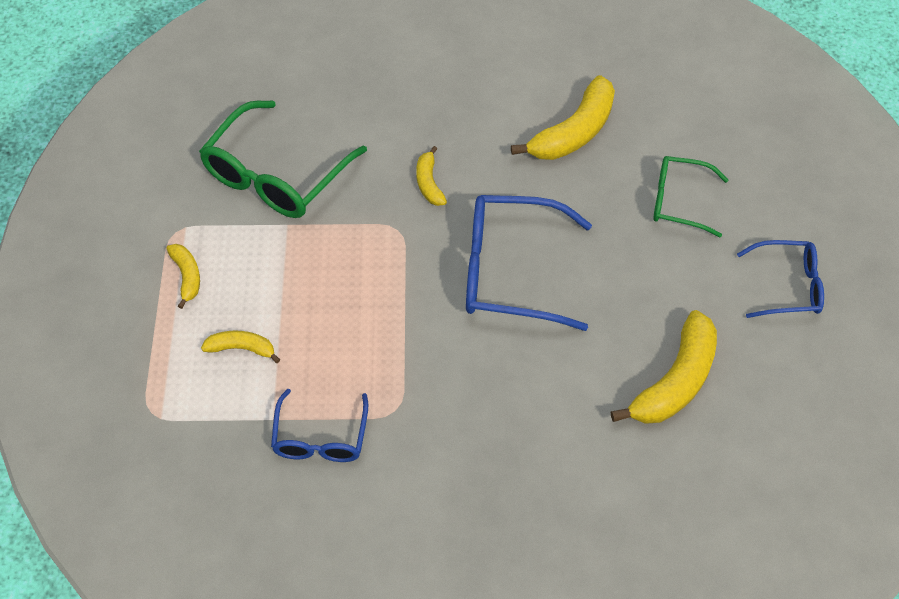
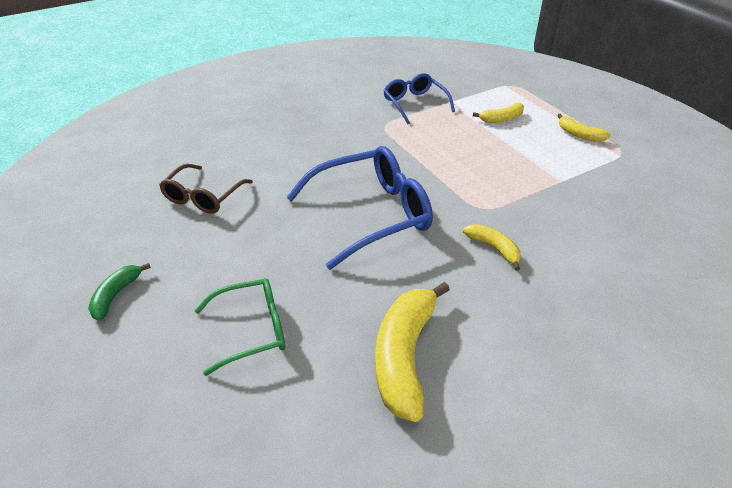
camera: 150 degrees right, 15 degrees down
green glasses [199,101,367,218] -> none
yellow banana [611,310,717,424] -> brown glasses [159,164,253,214]
blue glasses [737,240,824,318] -> green banana [88,263,151,321]

